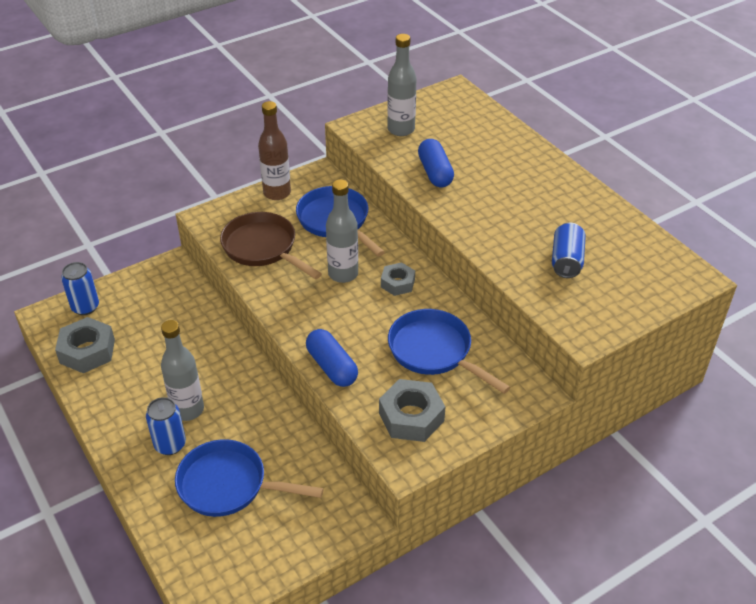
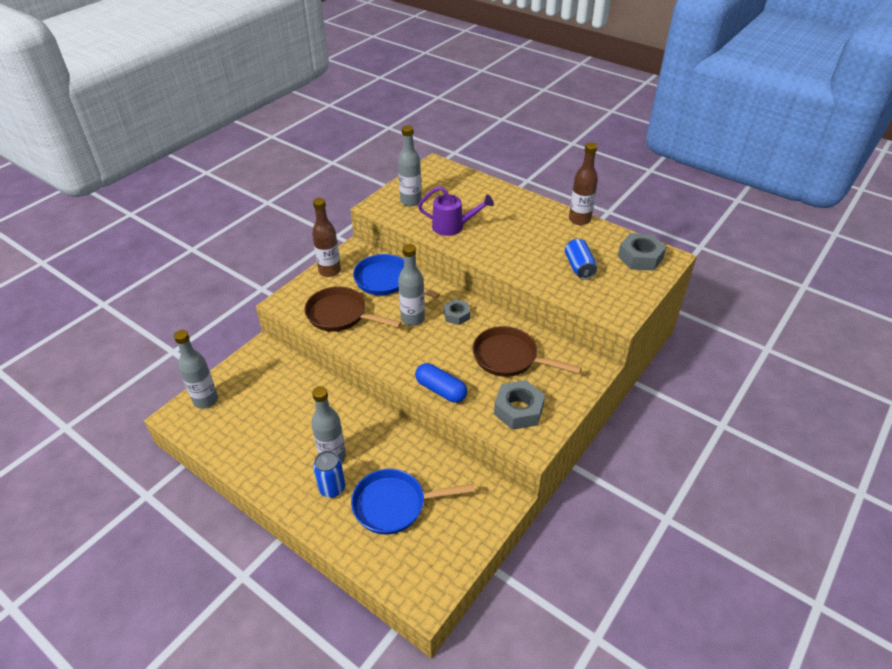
camera: 20 degrees left, 0 degrees up
grey nut [55,317,115,373] -> grey nut moved to [618,233,666,271]
blue can [61,262,99,315] -> grey bottle [174,330,218,409]
blue pan [388,309,511,394] -> brown pan [473,326,582,377]
blue capsule [418,139,454,187] -> purple watering can [418,186,494,236]
none -> brown bottle [569,142,598,225]

